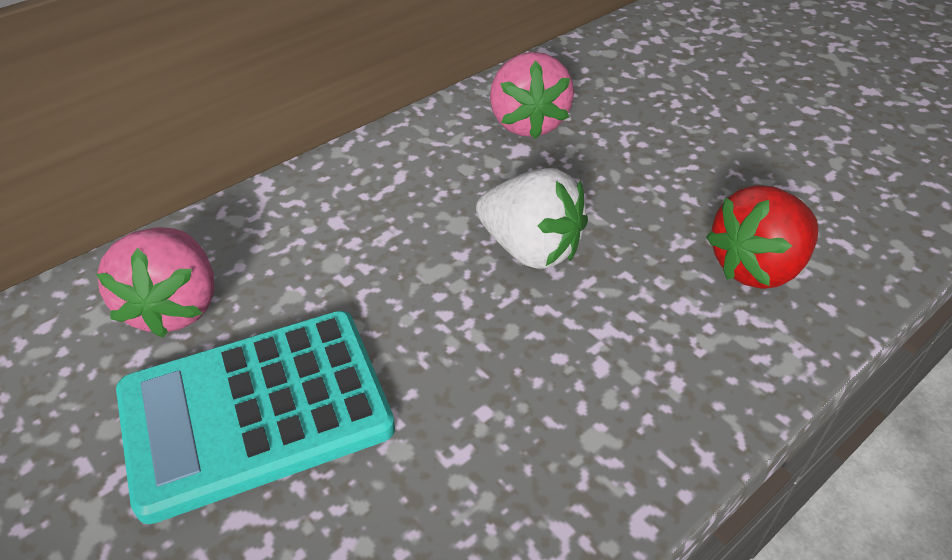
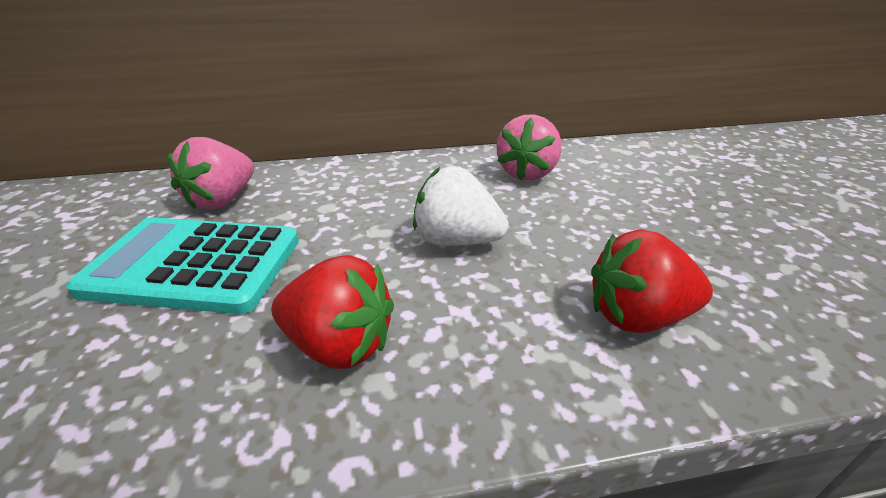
camera: 30 degrees right, 10 degrees down
white strawberry [476,168,588,269] -> white strawberry turned 135 degrees clockwise [413,166,509,246]
none -> red strawberry [271,255,394,369]

